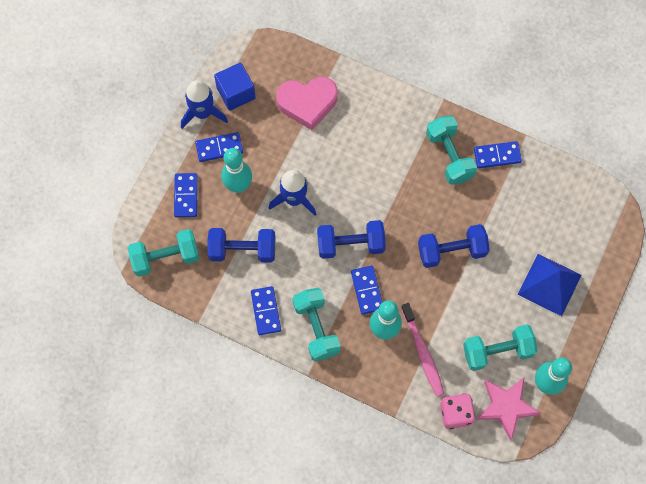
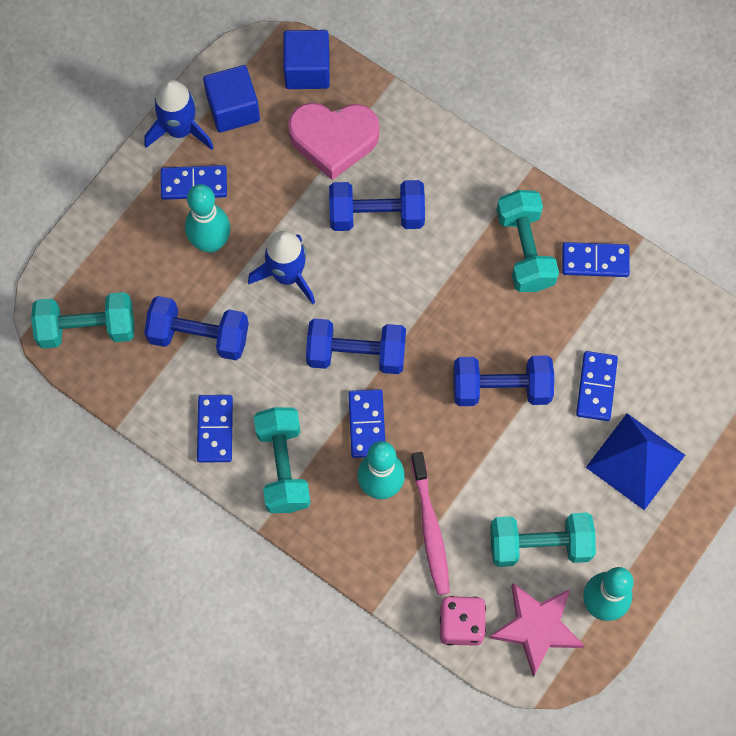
camera: 10 degrees right, 0 degrees up
blue domino [174,173,198,217] -> blue domino moved to [576,351,618,421]
none -> blue cube [283,30,330,89]
none -> blue dumbbell [329,180,425,231]

